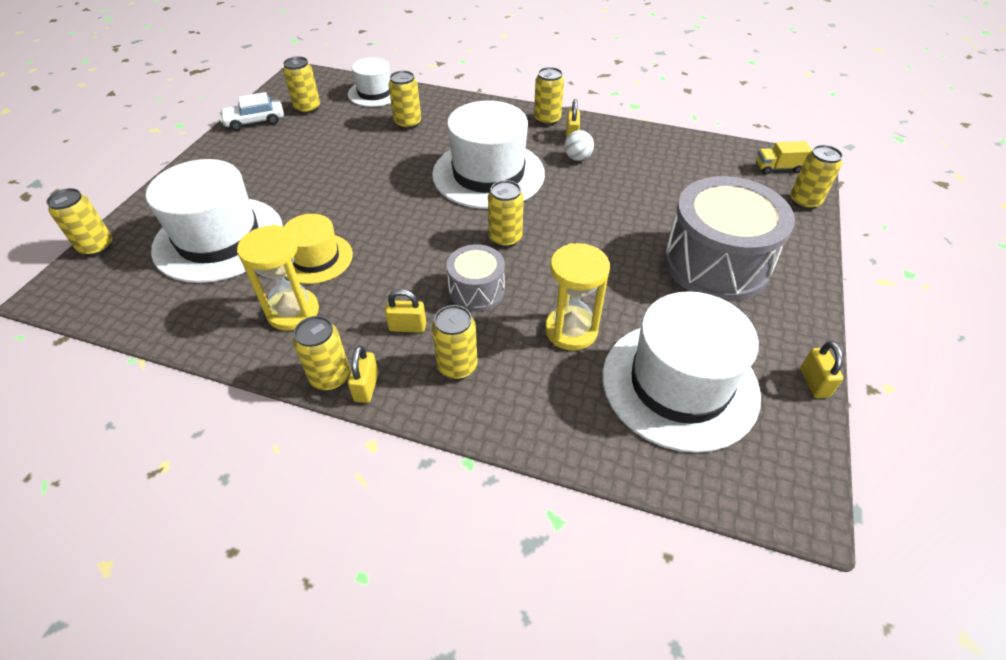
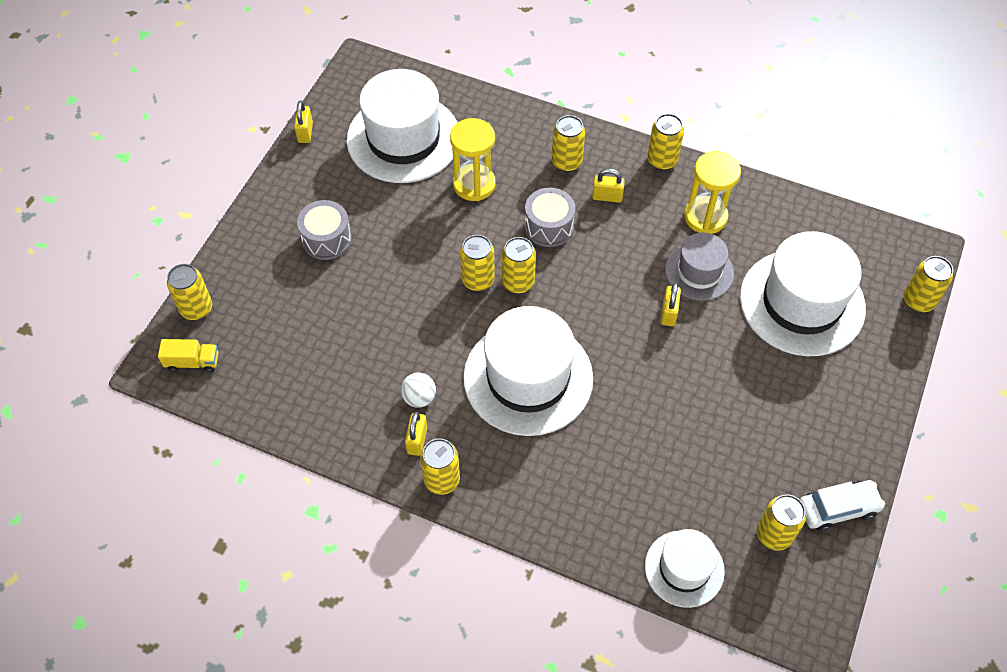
camera: 175 degrees left, 10 degrees up
yellow hat [284,214,353,284] -> grey hat [665,233,734,301]
yellow padlock [348,346,379,403] -> yellow padlock moved to [661,283,681,326]
yellow can [389,71,421,129] -> yellow can moved to [460,235,495,291]
grey drum [664,176,795,301] -> grey drum [297,200,352,260], size x0.52

